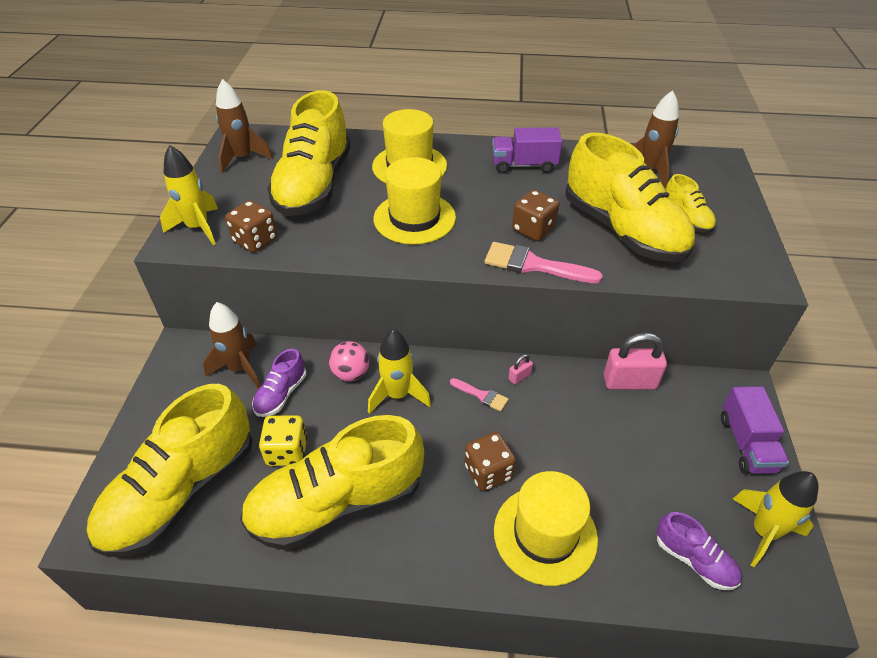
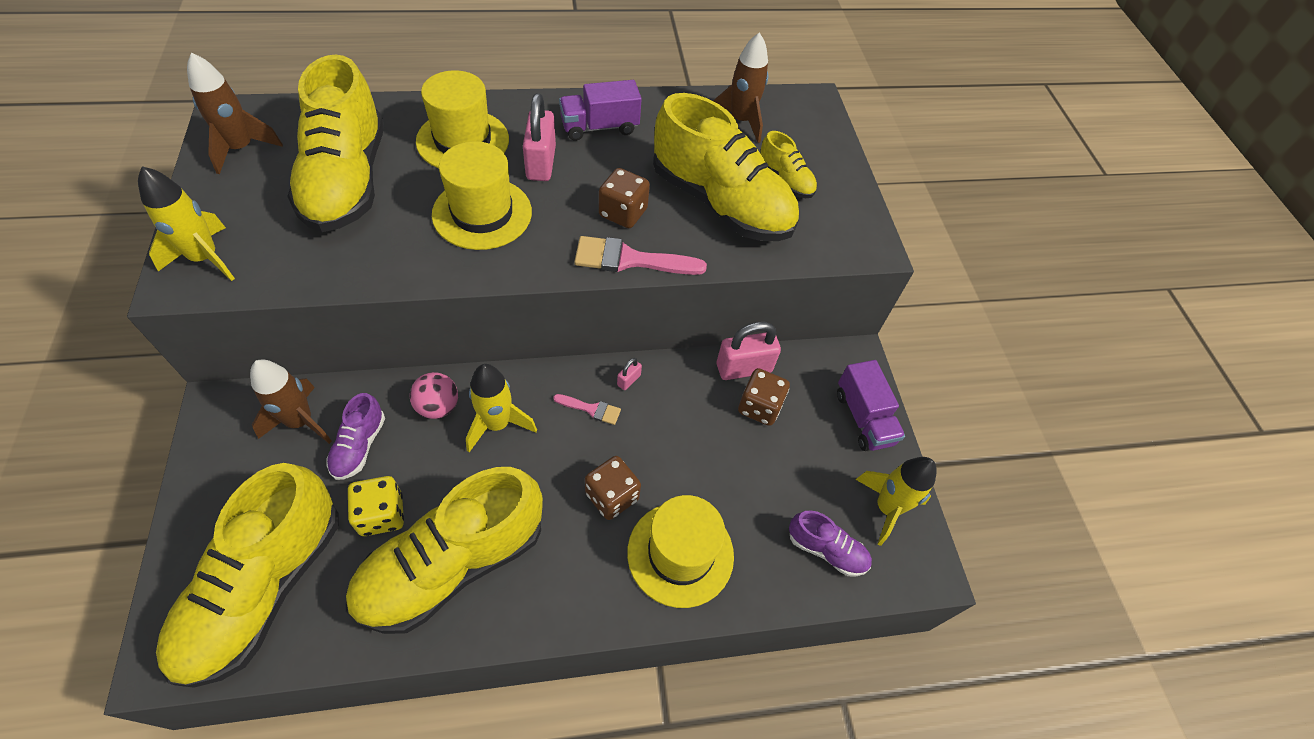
camera: 20 degrees left, 10 degrees up
brown dice [225,200,277,253] -> brown dice moved to [738,368,790,426]
none -> pink padlock [523,93,556,181]

